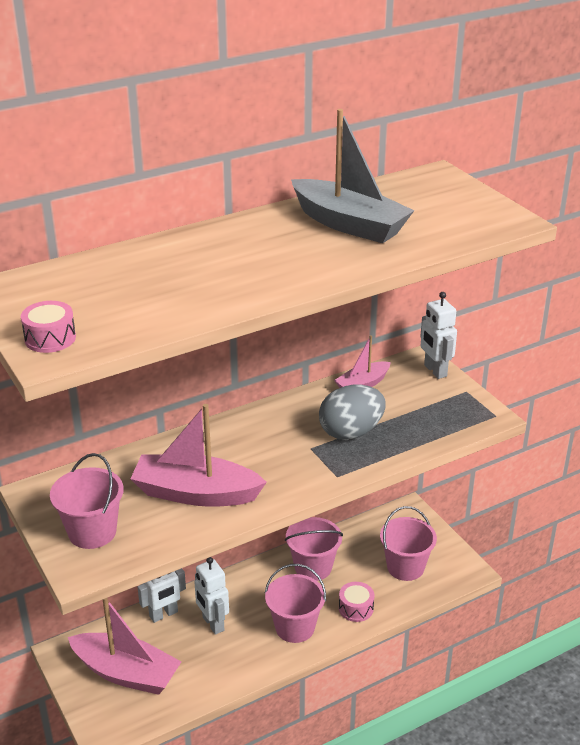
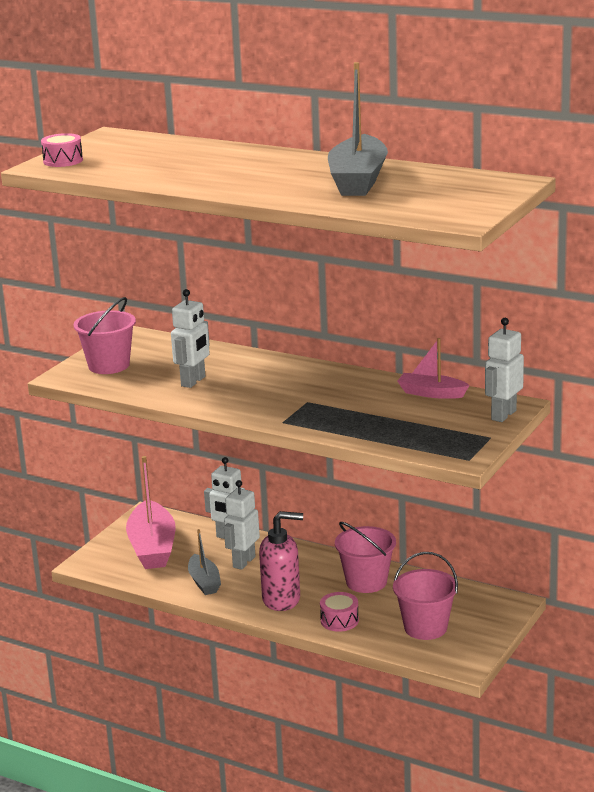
camera: 60 degrees right, 10 degrees down
pink boat [130,404,267,507] -> white robot [171,289,210,388]
pink bucket [265,564,326,643] -> pink soap dispenser [259,511,303,611]
grey egg [319,385,386,440] -> none
none -> grey boat [188,529,221,595]

